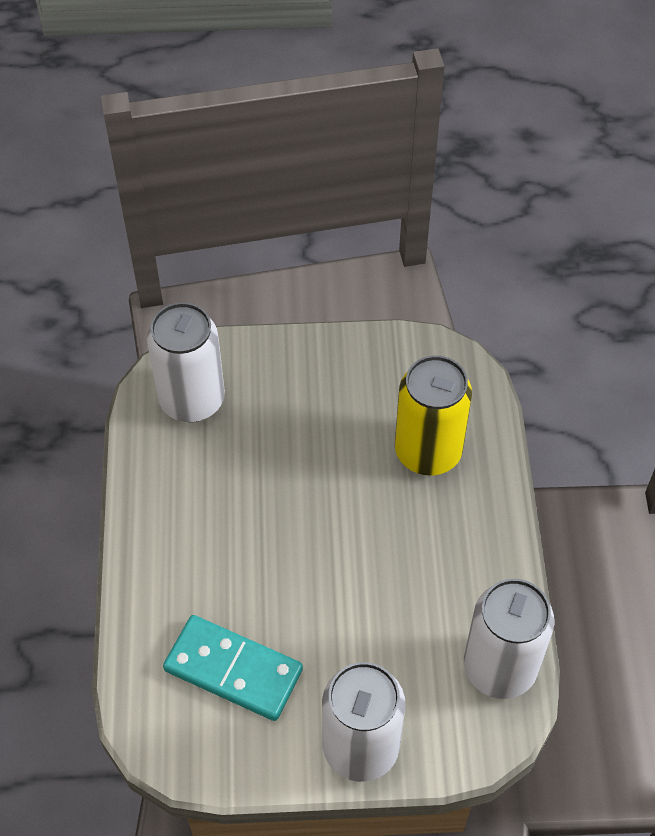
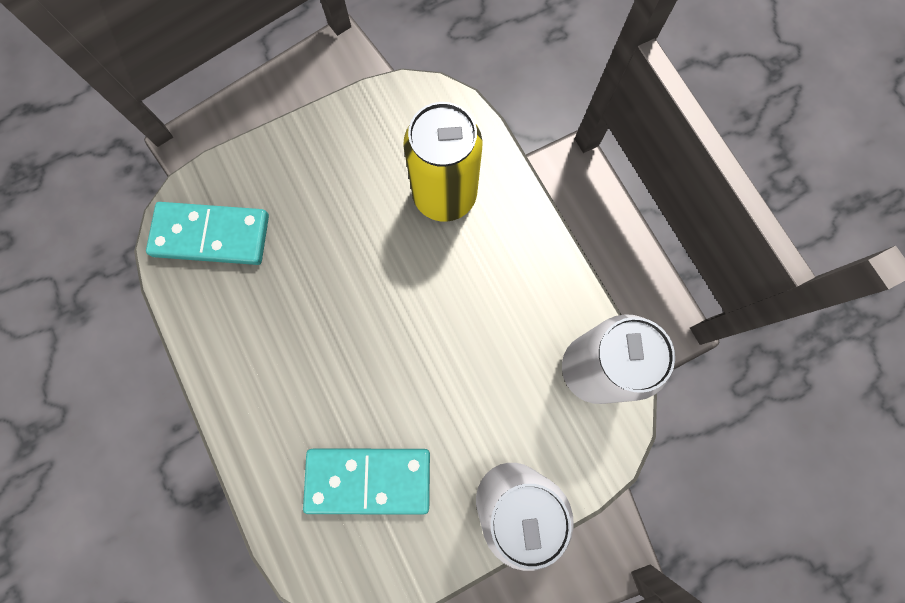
camera: 25 degrees left, 20 degrees up
white can [147,302,225,422] -> turquoise domino [146,202,269,265]

